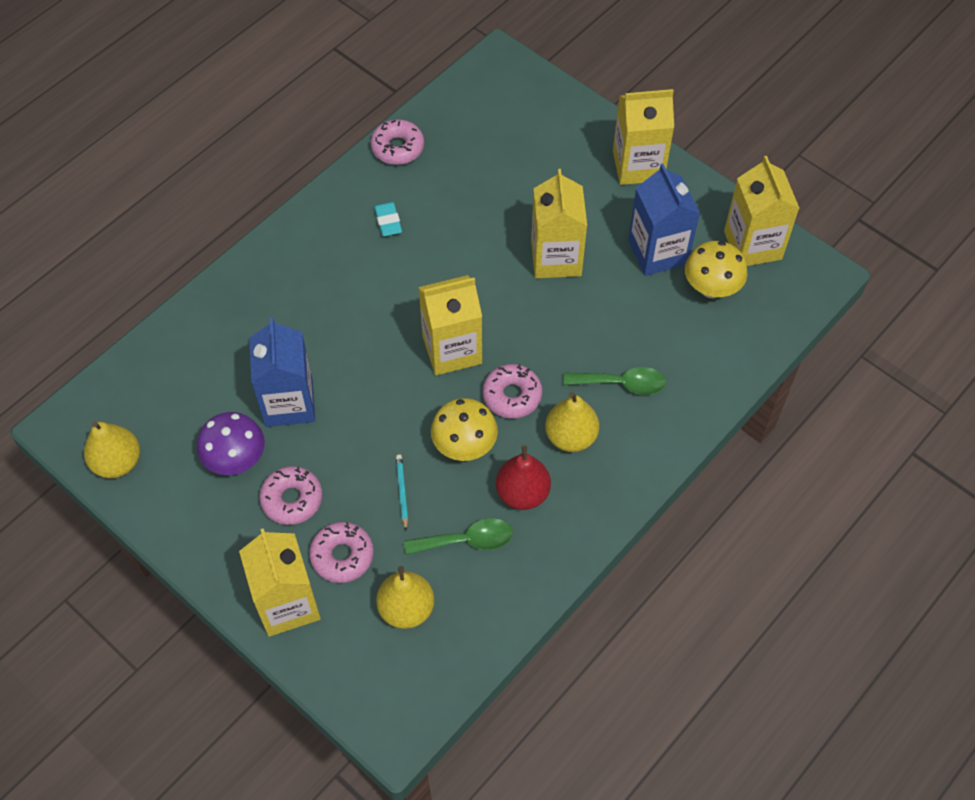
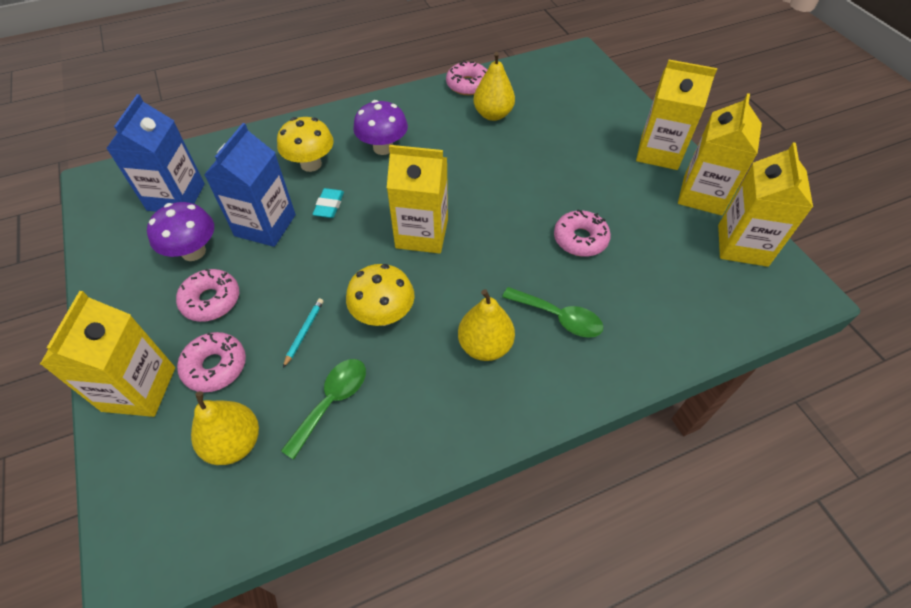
camera: 25 degrees right, 5 degrees down
yellow pear [84,421,140,478] -> yellow pear moved to [473,52,515,121]
turquoise eraser [374,202,402,236] -> turquoise eraser moved to [313,188,344,218]
green spoon [404,518,513,555] -> green spoon turned 75 degrees counterclockwise [281,359,366,460]
pink donut [483,364,542,418] -> pink donut moved to [554,210,611,257]
red pear [496,445,551,510] -> none
yellow carton [531,169,587,278] -> yellow carton moved to [678,93,762,215]
blue carton [628,163,700,276] -> blue carton moved to [106,94,205,212]
yellow mushroom [685,241,748,298] -> yellow mushroom moved to [277,117,334,172]
none -> purple mushroom [353,100,408,155]

